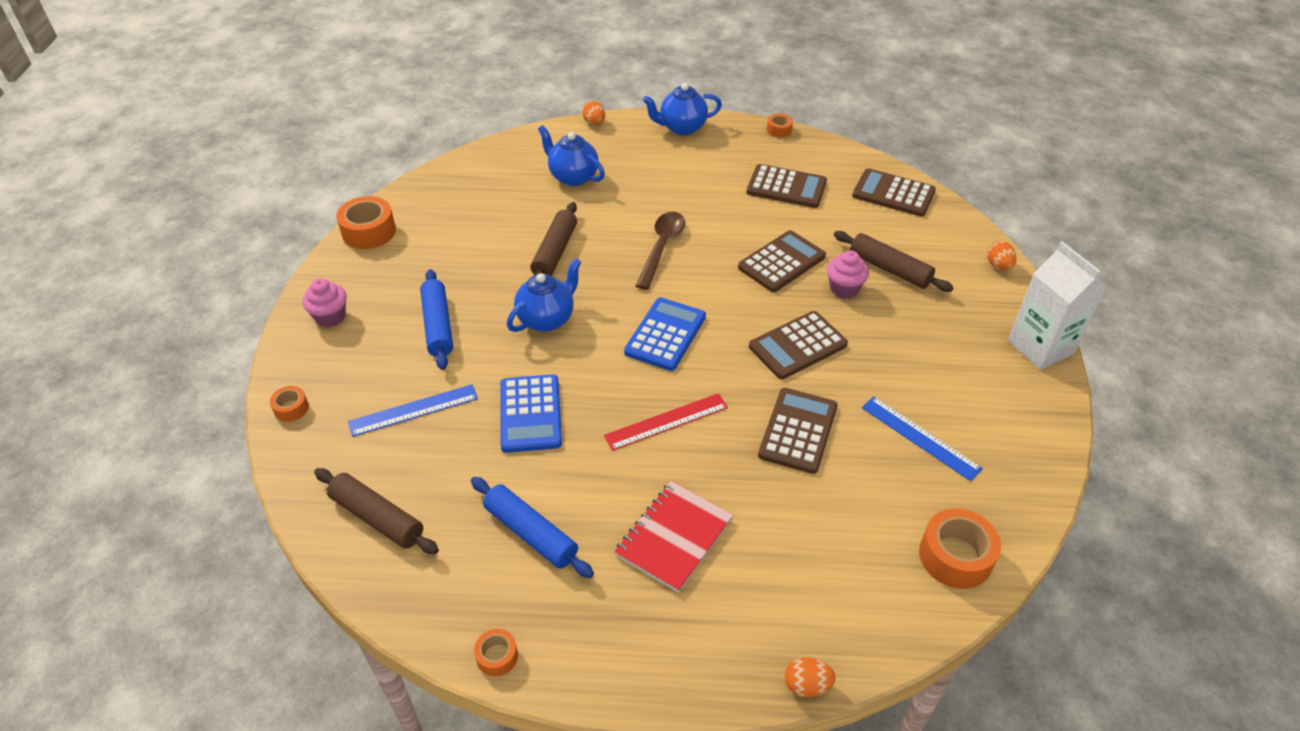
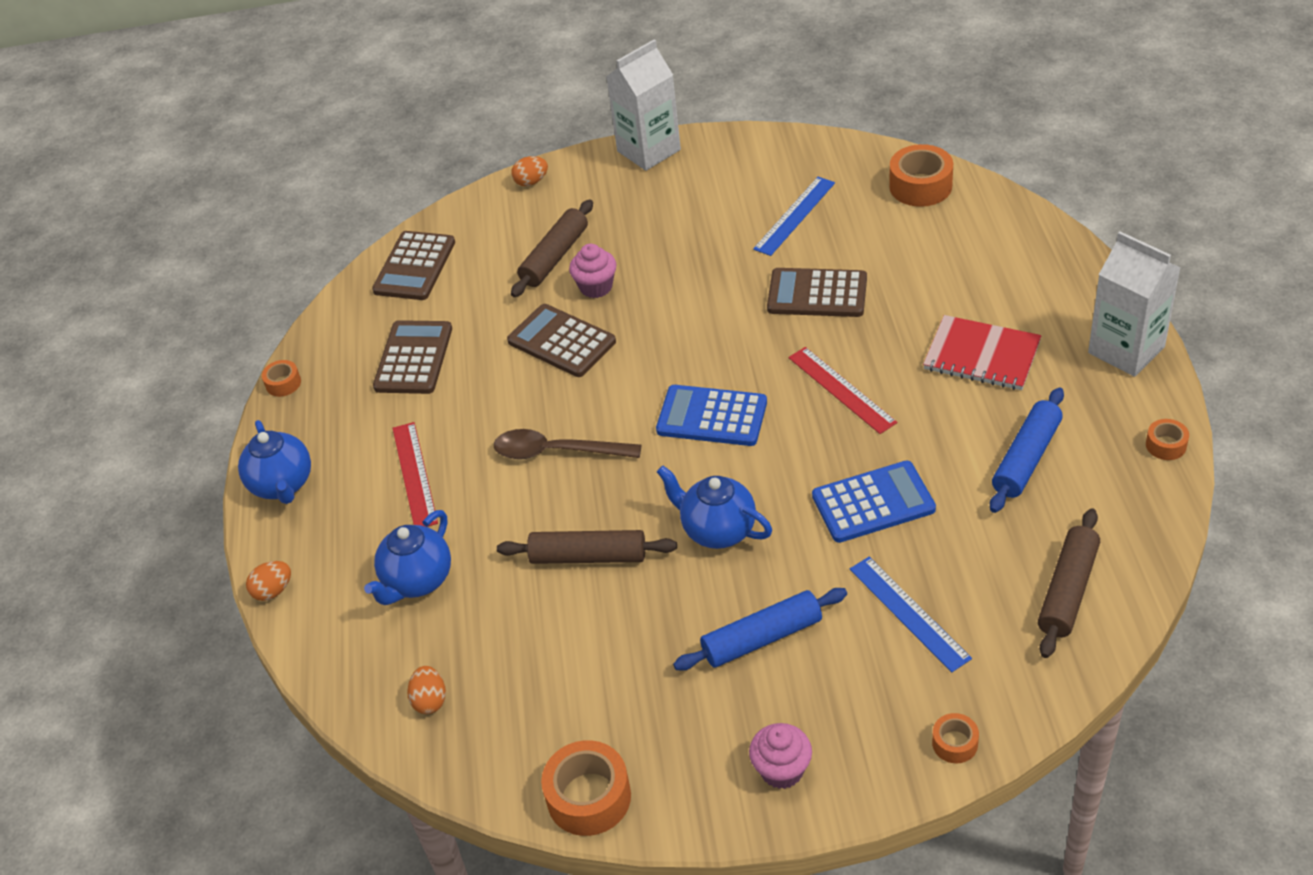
camera: 95 degrees left, 0 degrees up
brown calculator [749,311,848,379] -> none
orange egg [784,657,836,697] -> orange egg moved to [407,666,446,714]
none -> red ruler [393,422,438,527]
none -> white carton [1088,231,1180,377]

